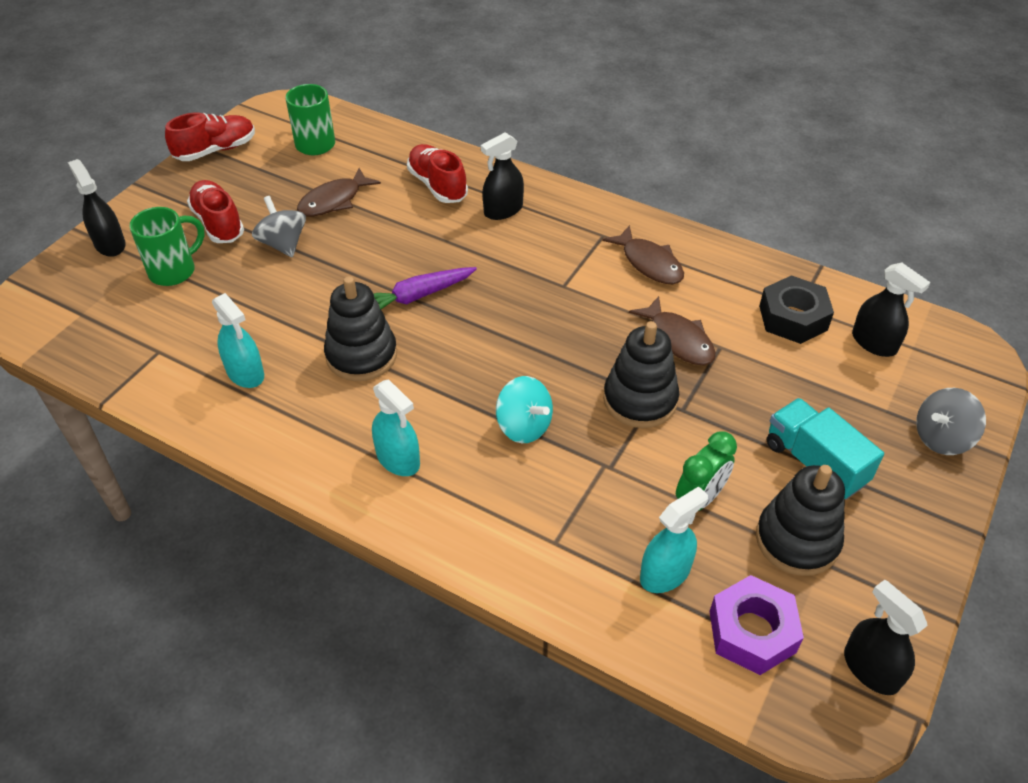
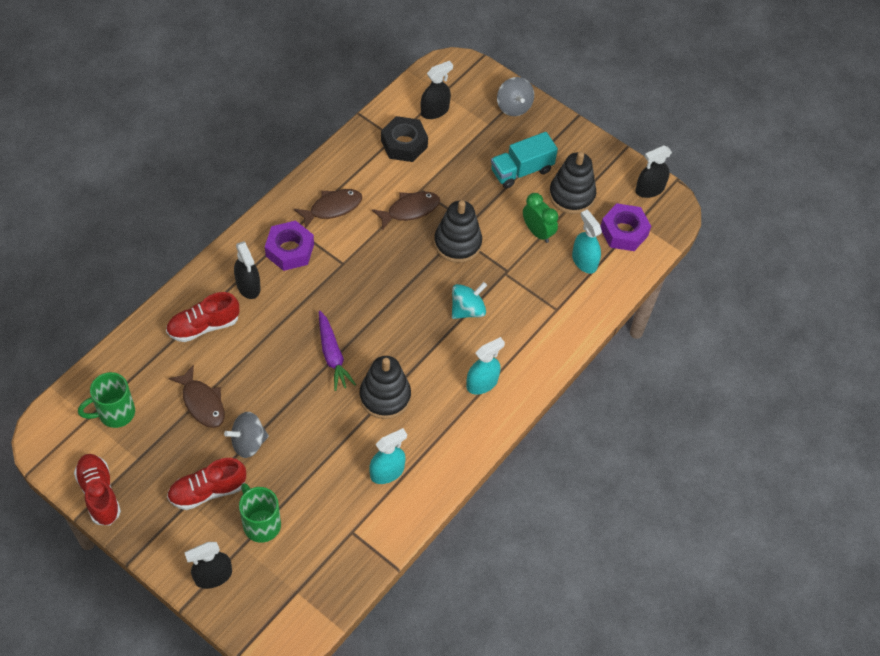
camera: 85 degrees left, 10 degrees up
none -> purple nut [265,220,314,271]

